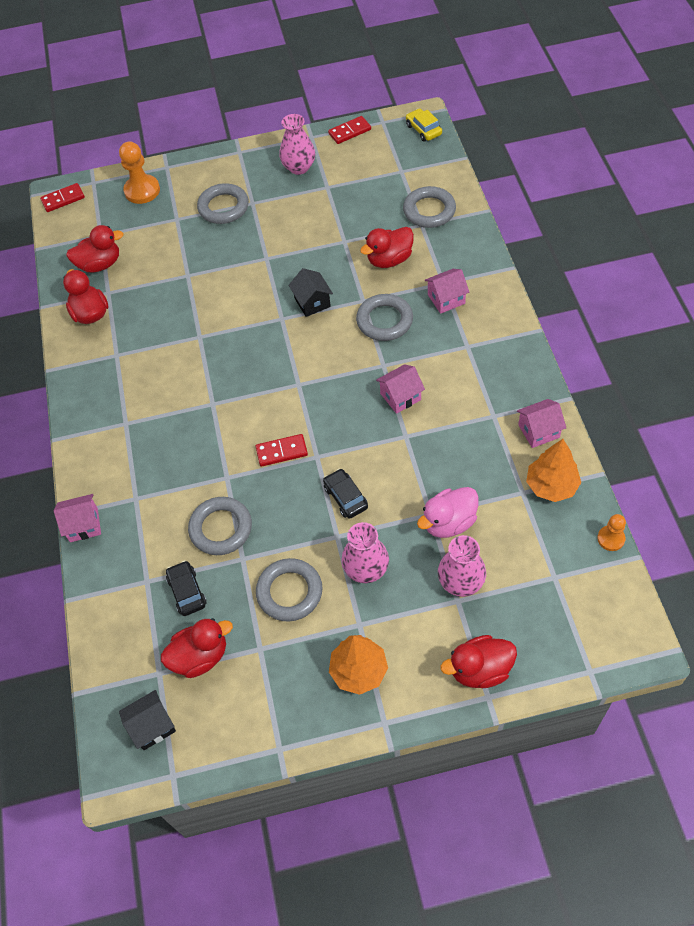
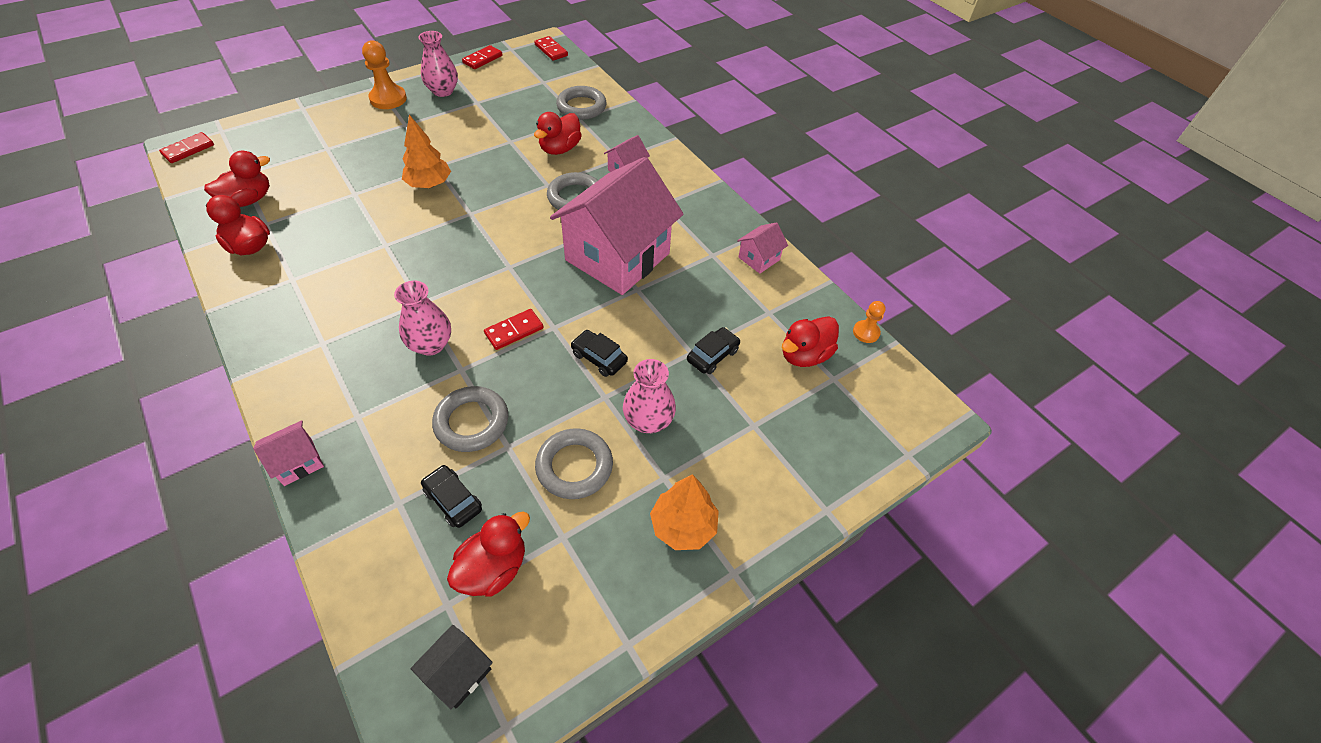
camera: 30 degrees left, 5 degrees down
orange pawn [119,141,160,204] -> orange pawn moved to [362,40,407,109]
grey ring [197,183,249,224] -> none
black house [288,268,333,317] -> none
pink house [376,364,425,414] -> pink house [550,157,683,295], size x2.48
yellow car [406,108,442,141] -> red domino [534,36,568,61]
pink duck [417,487,479,538] -> black car [687,327,740,374]
pink vase [438,535,486,597] -> pink vase moved to [394,281,451,355]
red duck [441,635,517,688] -> red duck moved to [782,316,839,367]
orange tree [526,439,581,502] -> orange tree moved to [402,115,451,188]

